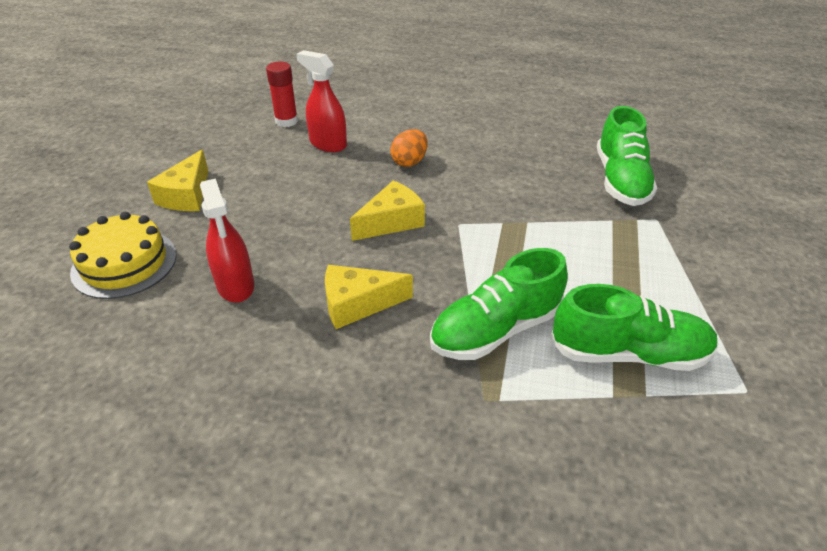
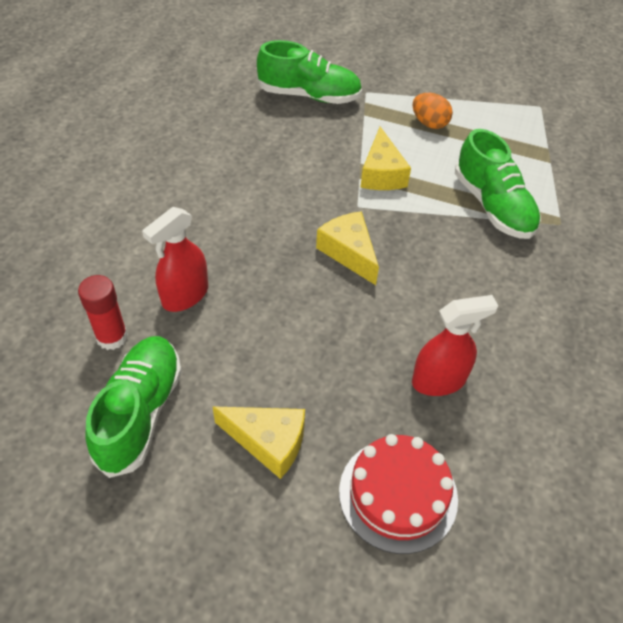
camera: 85 degrees left, 10 degrees up
yellow cake [69,212,177,299] -> red cake [339,434,458,554]
yellow cheese [325,265,413,329] -> yellow cheese moved to [360,126,411,190]
orange egg [390,129,428,167] -> orange egg moved to [412,93,453,129]
green shoe [550,284,719,371] -> green shoe moved to [85,336,182,478]

